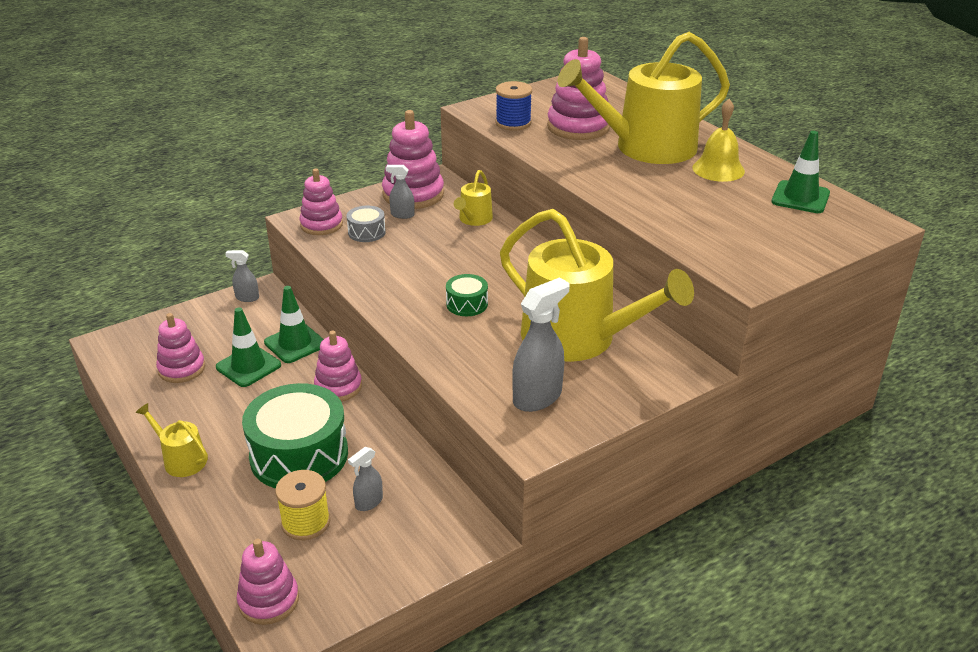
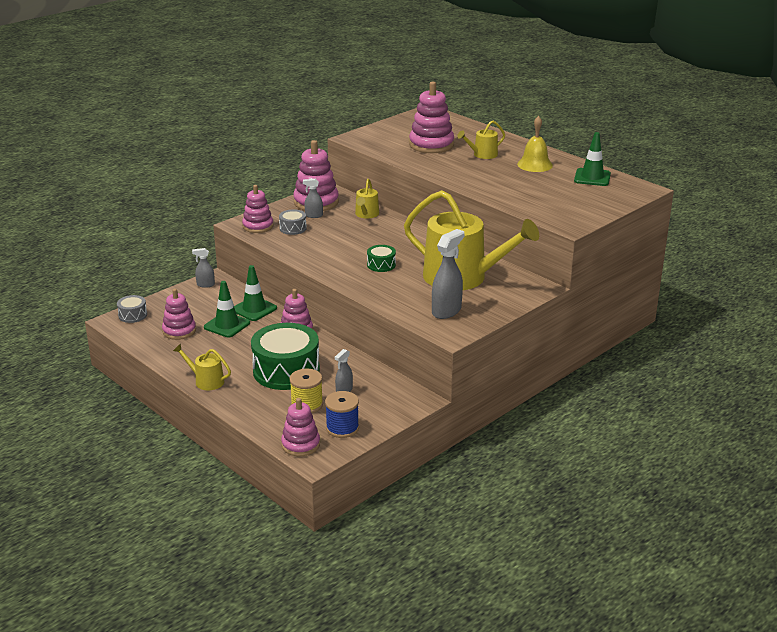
camera: 10 degrees left, 5 degrees down
blue spool [496,81,532,131] -> blue spool moved to [325,391,359,438]
yellow watering can [557,32,730,164] -> yellow watering can [457,120,505,159], size x0.43
none -> grey drum [117,295,147,323]

